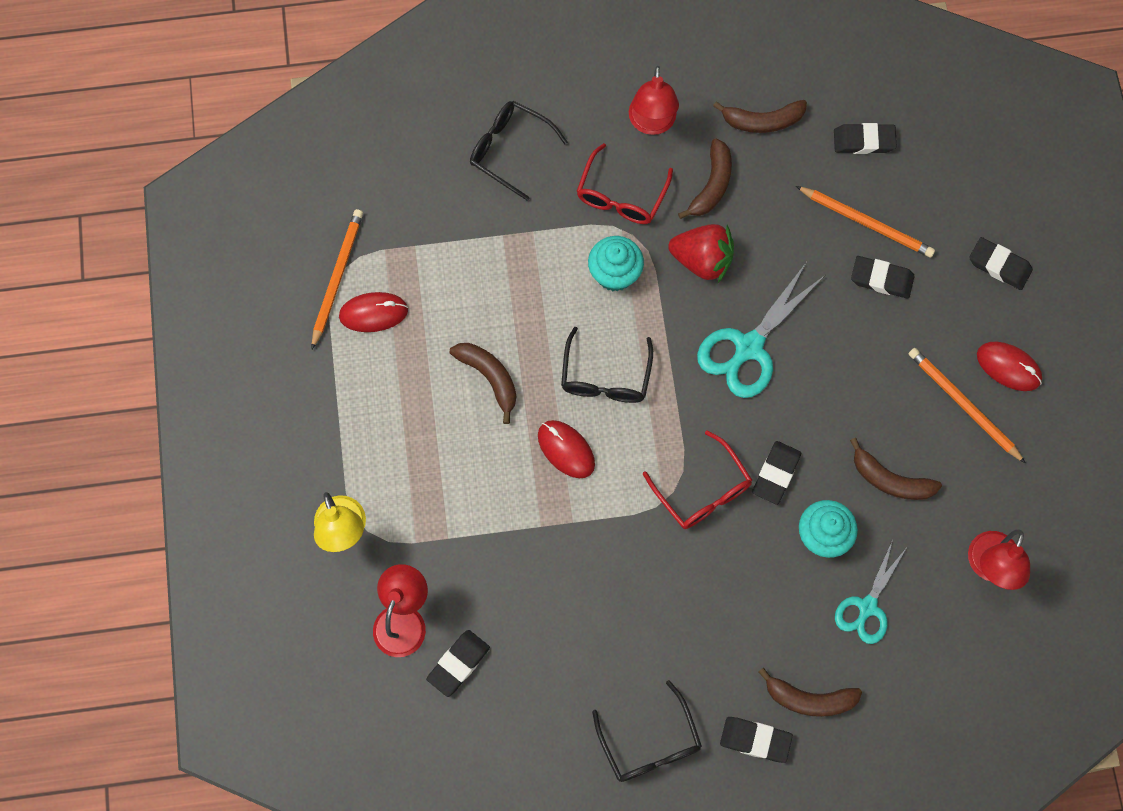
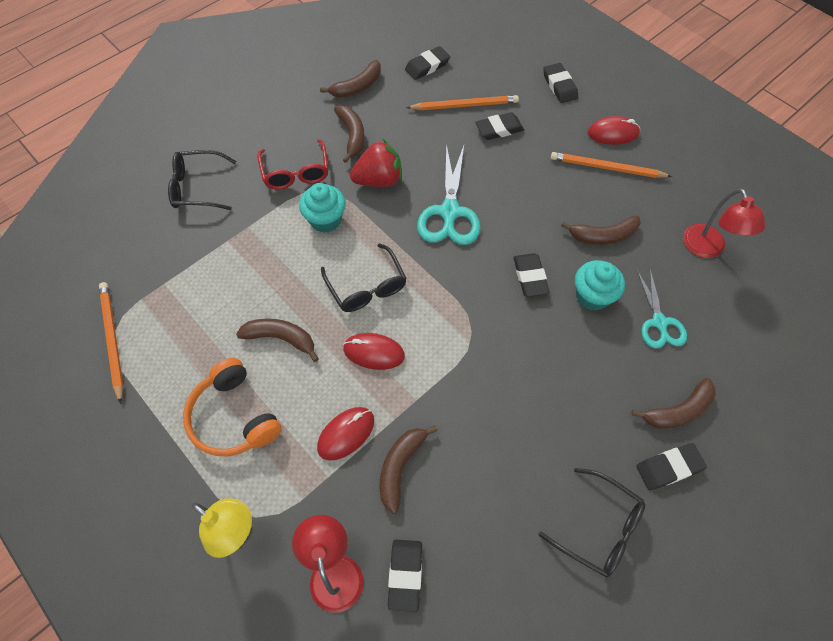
camera: 35 degrees left, 10 degrees down
red mouse [339,292,408,332] -> red mouse moved to [317,407,374,460]
red lamp [629,66,679,135] -> none
red glasses [643,431,752,529] -> none
black eraser [969,237,1033,290] -> black eraser turned 75 degrees clockwise [543,63,578,103]
none -> orange headphones [183,358,282,457]
none -> brown banana [379,425,438,514]

